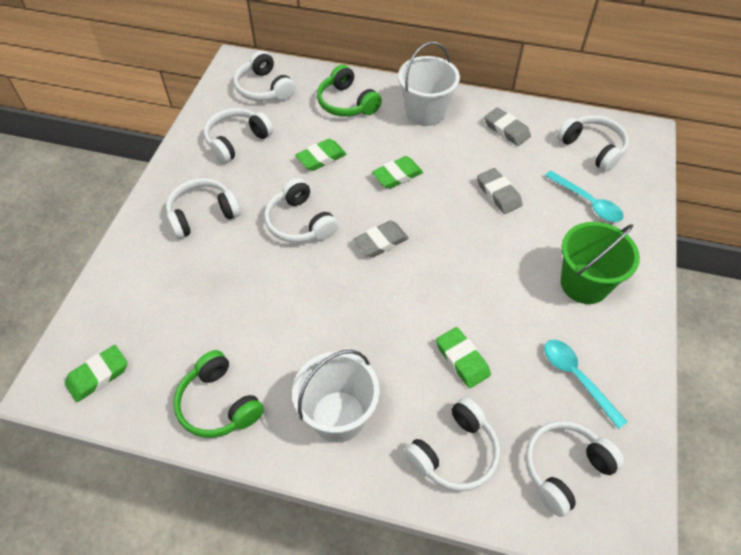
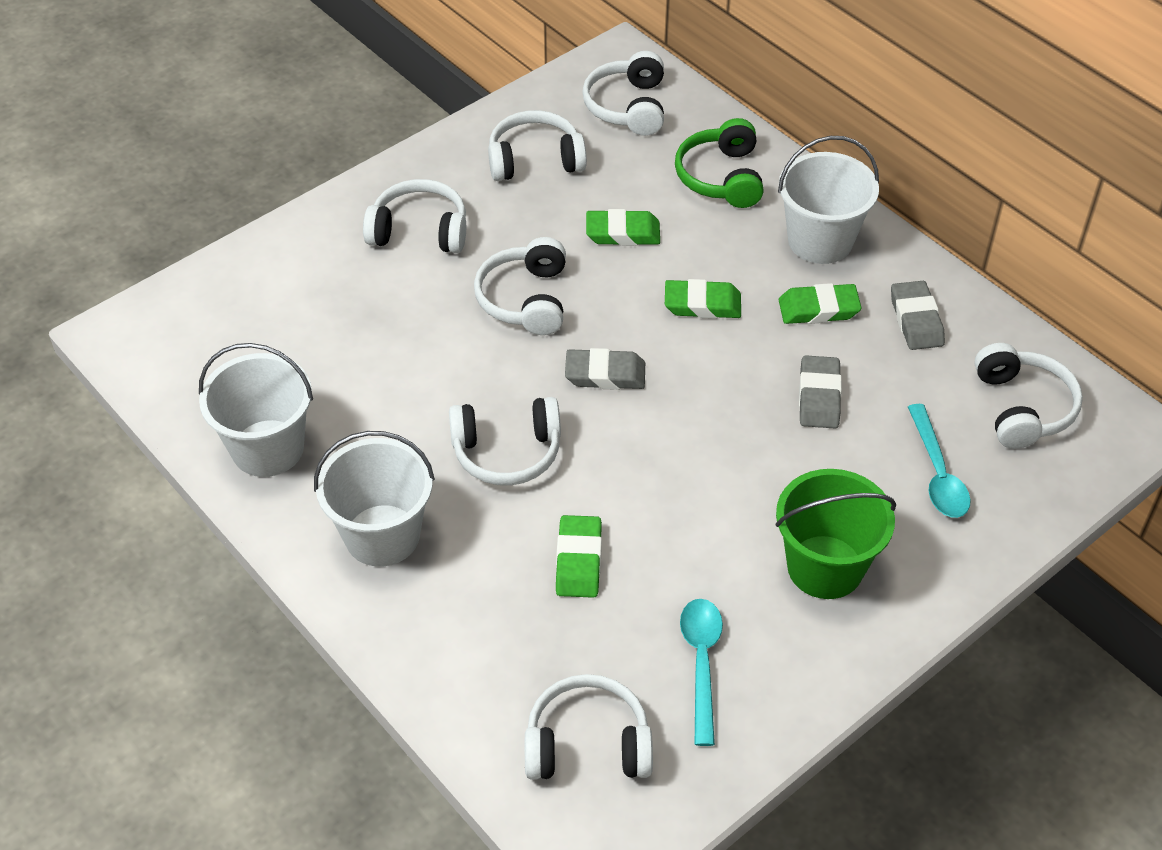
camera: 35 degrees right, 5 degrees down
green eraser [65,345,128,402] -> green eraser moved to [779,283,862,324]
green headphones [173,350,264,438] -> white bucket [199,343,313,477]
white headphones [404,397,500,491] -> white headphones moved to [449,397,561,486]

